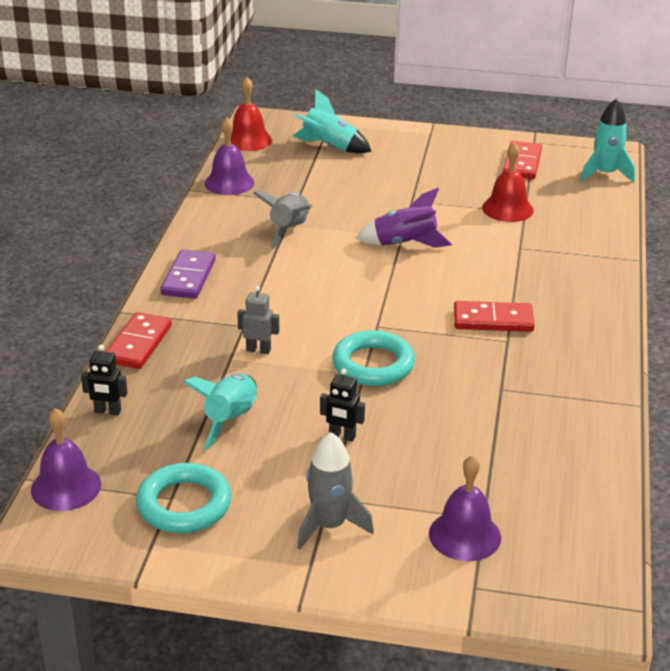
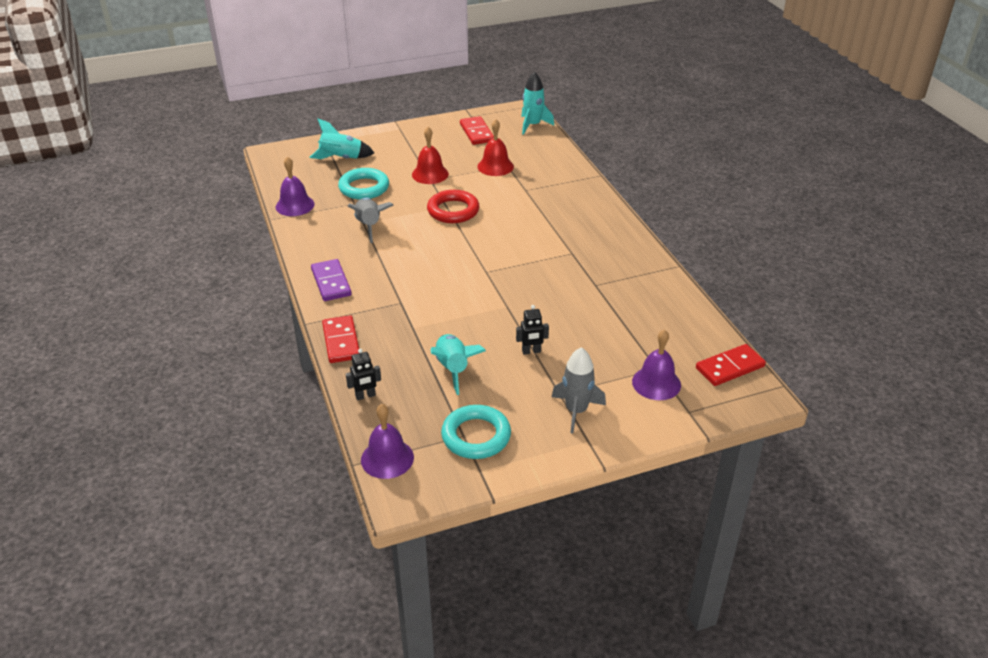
camera: 30 degrees left, 5 degrees up
red bell [230,77,272,151] -> red bell moved to [412,127,449,184]
grey robot [237,286,279,354] -> none
turquoise ring [332,330,415,386] -> turquoise ring moved to [338,168,389,200]
purple rocket [355,188,452,248] -> red ring [427,190,480,223]
red domino [454,301,535,332] -> red domino moved to [696,344,766,386]

